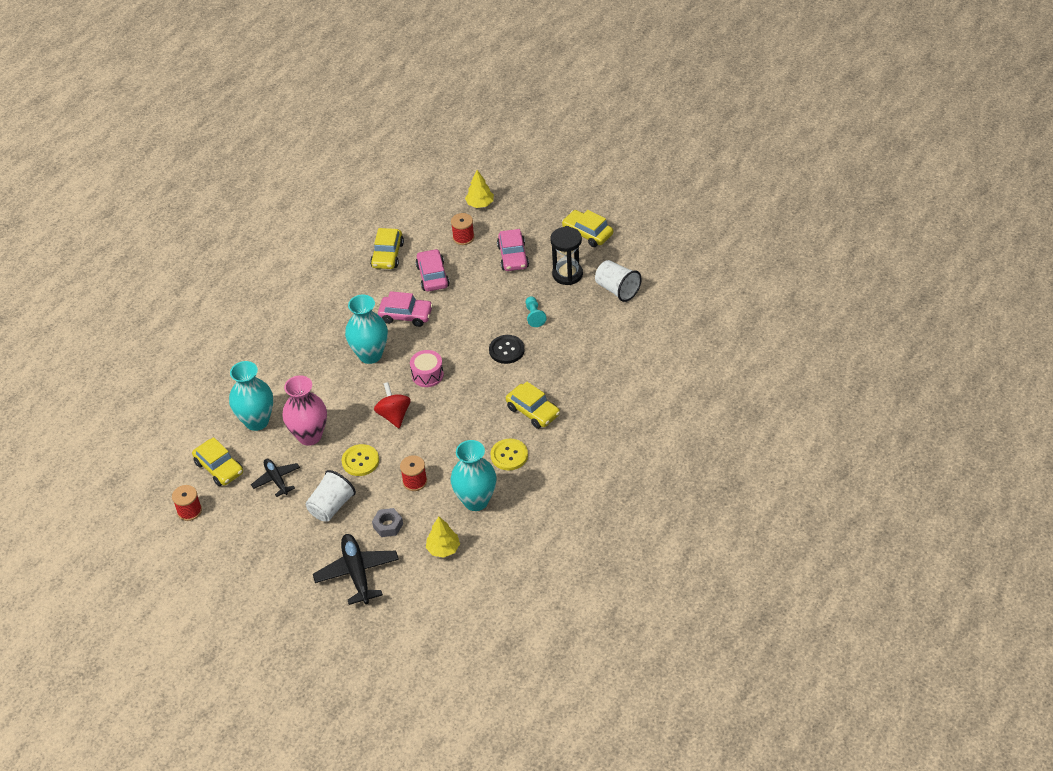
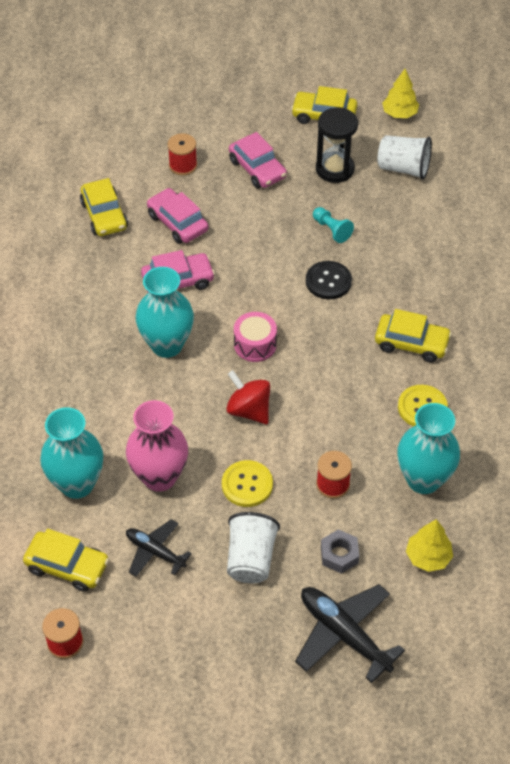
camera: 30 degrees left, 5 degrees up
yellow tree [465,170,494,208] -> yellow tree moved to [382,69,419,118]

